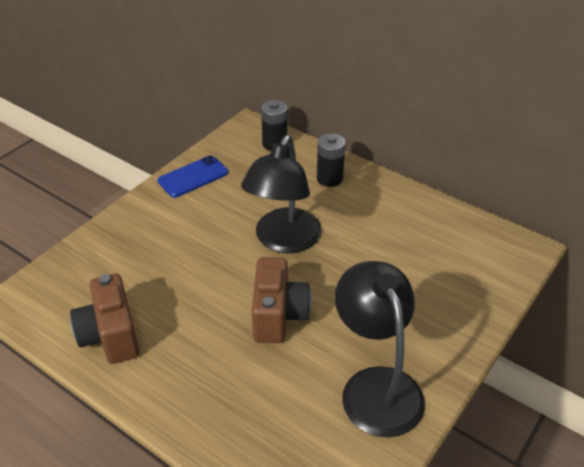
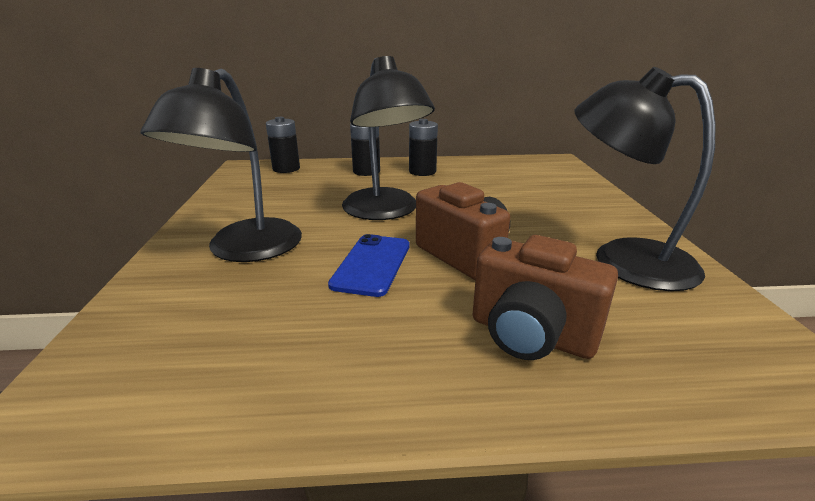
camera: 40 degrees left, 15 degrees down
brown camera [70,274,139,364] -> brown camera moved to [473,235,618,360]
blue phone [158,155,228,198] -> blue phone moved to [328,234,410,297]
none -> black lamp [141,68,302,262]
none -> black battery [409,119,438,176]

